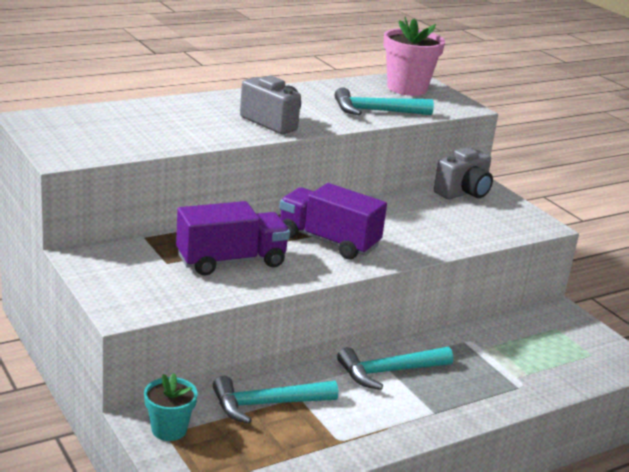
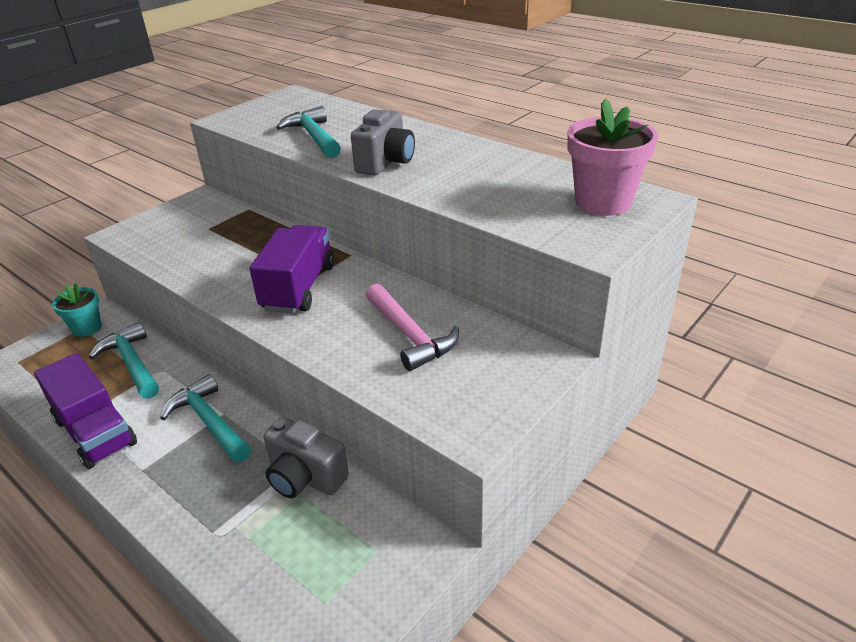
camera: 75 degrees right, 10 degrees up
purple truck [176,201,290,276] -> purple truck moved to [34,353,137,469]
turquoise hammer [335,87,434,115] -> turquoise hammer moved to [276,106,341,158]
grey camera [434,147,493,199] -> grey camera moved to [263,417,349,498]
none -> pink hammer [366,284,459,371]

